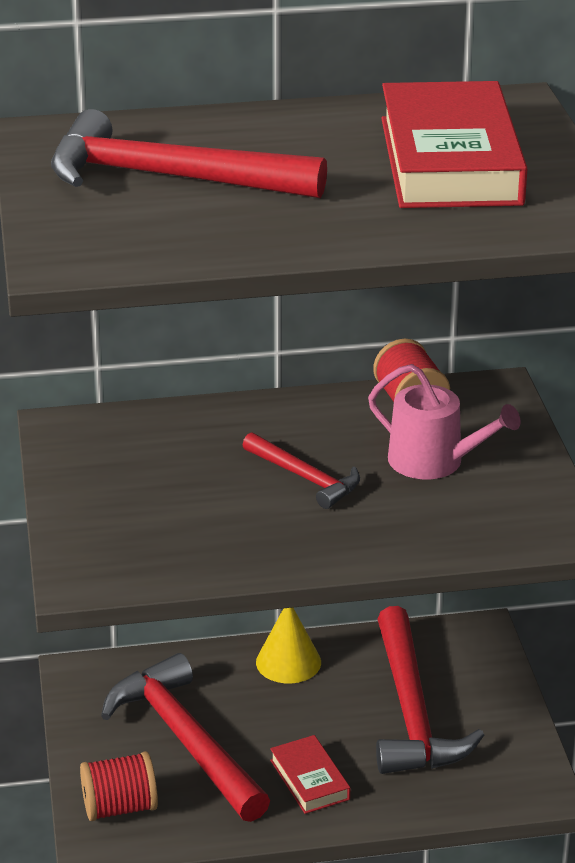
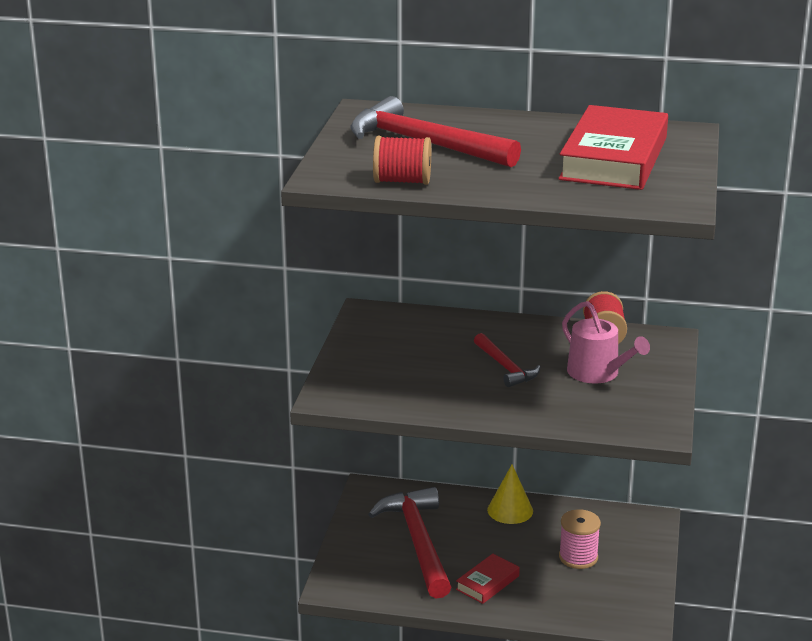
camera: 20 degrees right, 5 degrees down
red spool [80,751,158,821] -> red spool moved to [373,136,431,185]
red book [270,735,350,814] -> red book turned 45 degrees clockwise [456,554,520,604]
red hammer [376,606,484,774] -> pink spool [559,509,601,569]

